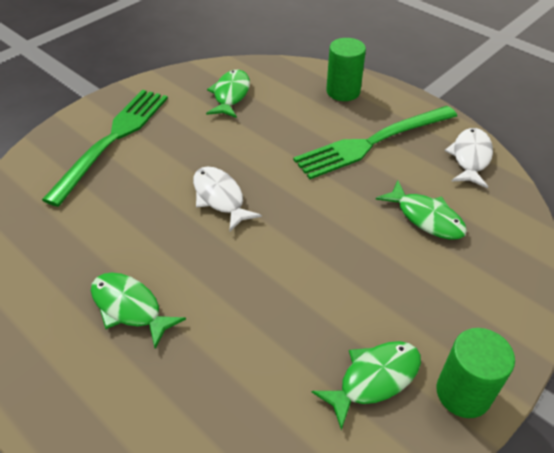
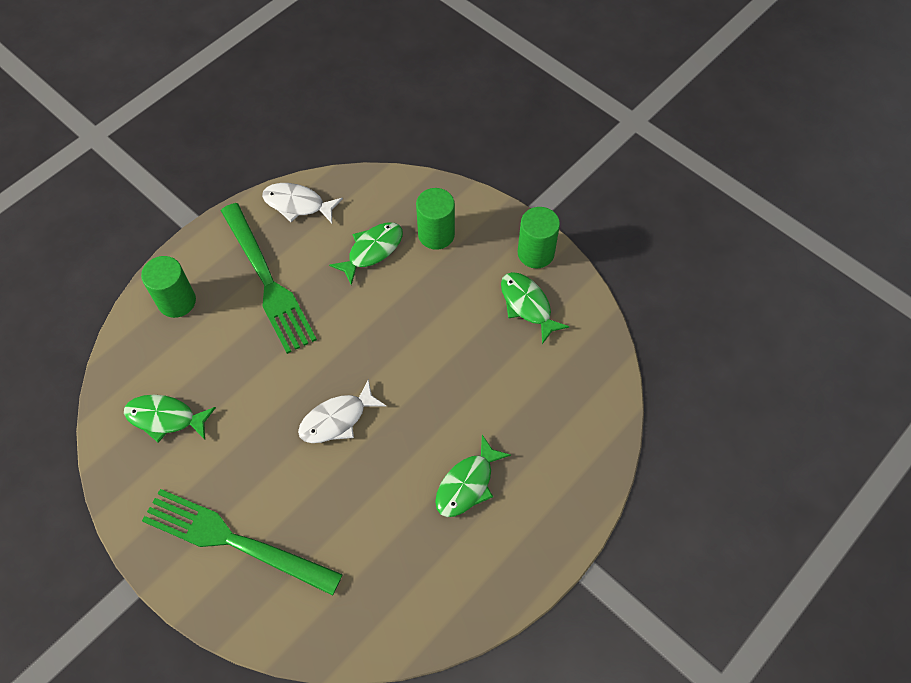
camera: 90 degrees left, 15 degrees up
none -> green cylinder [416,188,455,250]

